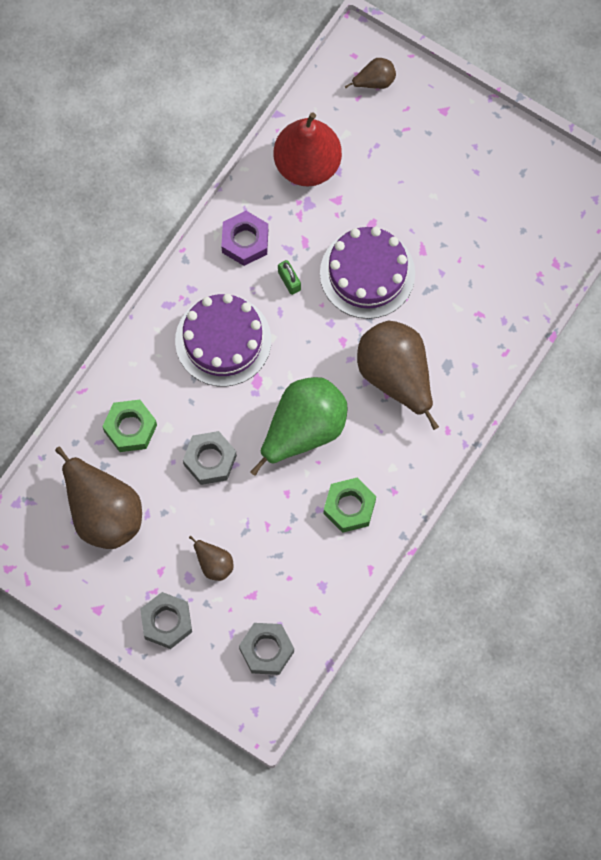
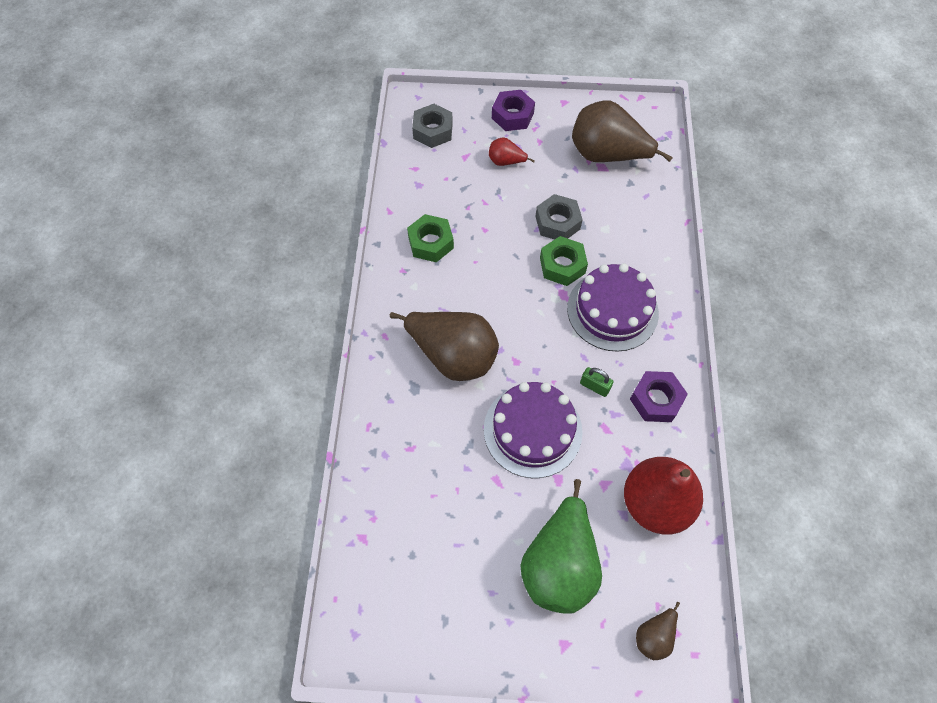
camera: 150 degrees right, 10 degrees down
green nut [102,400,157,452] -> green nut moved to [540,236,588,286]
grey nut [140,592,192,649] -> purple nut [492,90,535,131]
brown pear [189,536,234,581] -> red pear [489,137,535,166]
green pear [250,377,347,476] -> green pear moved to [520,479,602,614]

